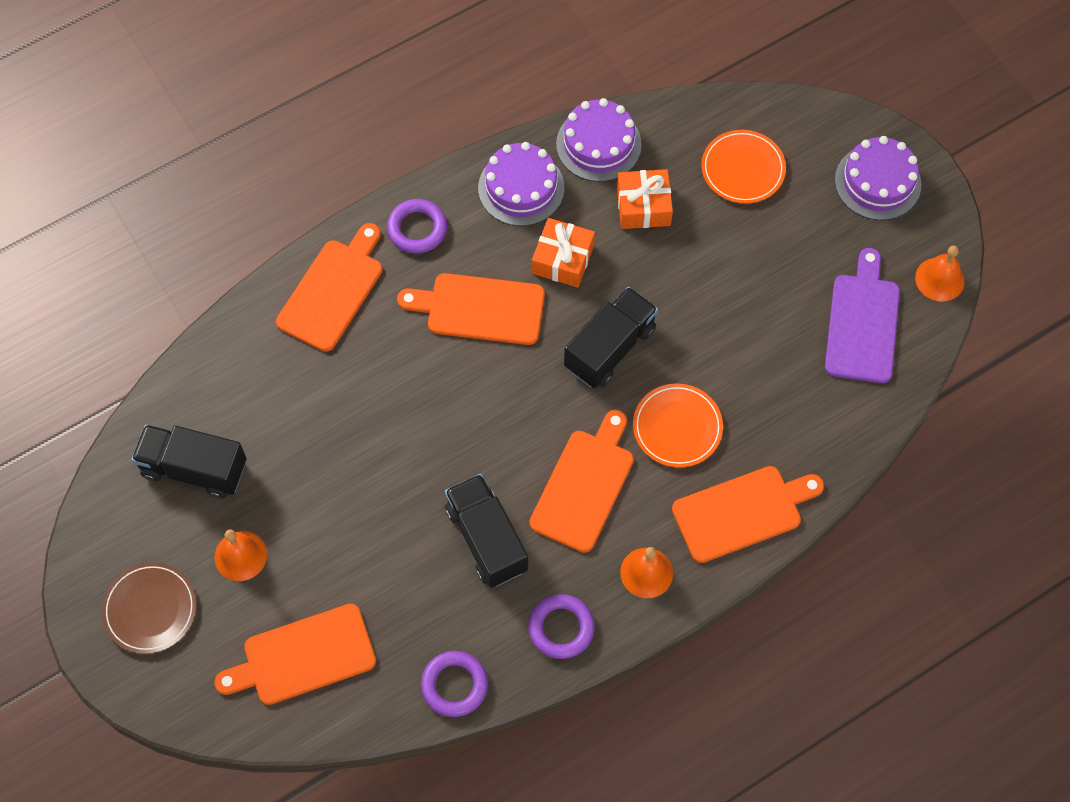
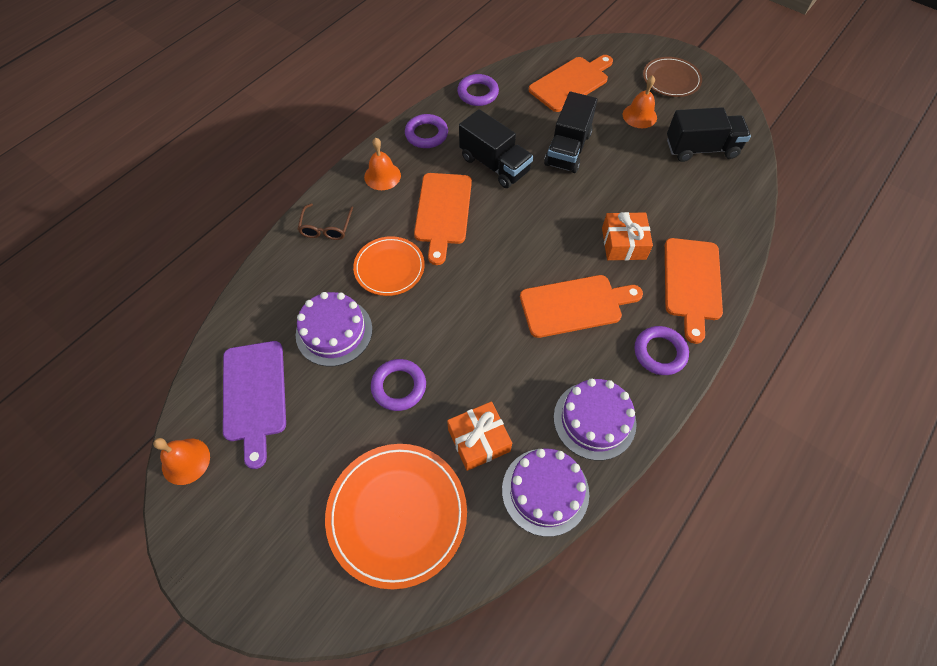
camera: 160 degrees right, 5 degrees down
orange gift [532,218,595,288] -> orange gift moved to [602,212,653,260]
black truck [564,287,658,388] -> black truck moved to [544,92,597,173]
orange cutting board [672,466,824,563] -> brown glasses [298,203,353,240]
orange plate [701,130,786,204] -> orange plate [325,444,467,589], size x1.60
purple cake [835,136,921,220] -> purple cake moved to [296,292,372,366]
none -> purple ring [371,359,426,411]

